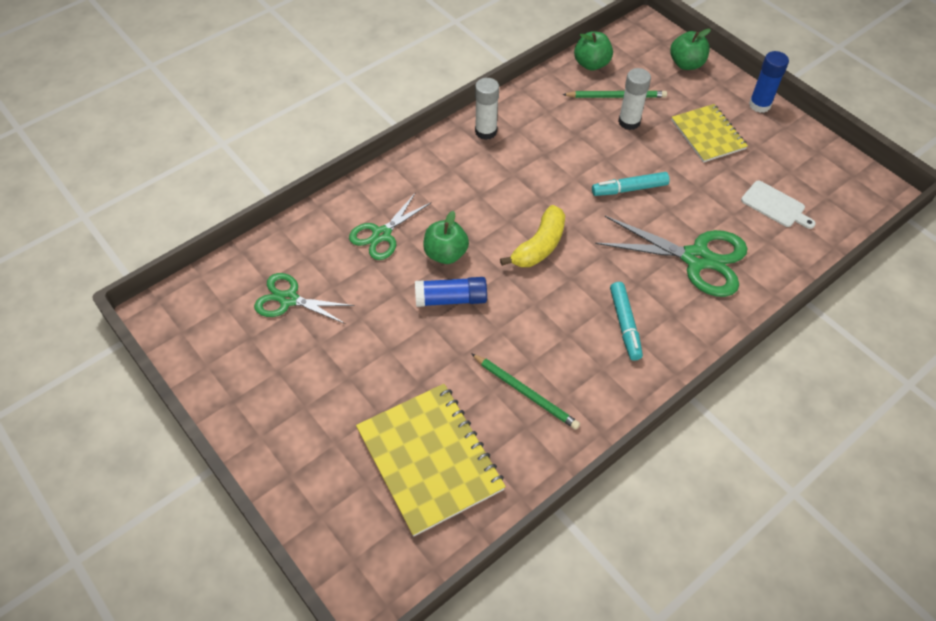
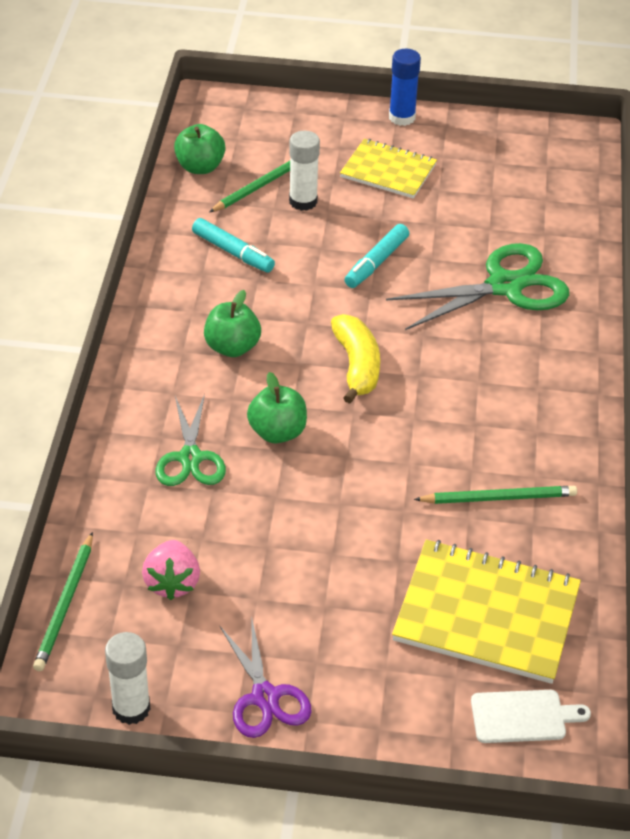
camera: 45 degrees left, 10 degrees down
green scissors [254,273,355,324] -> pink strawberry [142,540,200,600]
blue glue stick [415,277,487,307] -> none
white glue stick [475,78,499,140] -> white glue stick moved to [105,632,151,725]
turquoise marker [610,282,643,361] -> turquoise marker moved to [192,218,275,272]
green apple [670,29,711,70] -> green apple moved to [204,290,261,357]
white cutting board [741,181,816,229] -> white cutting board moved to [471,690,591,743]
none -> green pencil [33,532,93,671]
none -> purple scissors [220,616,311,738]

